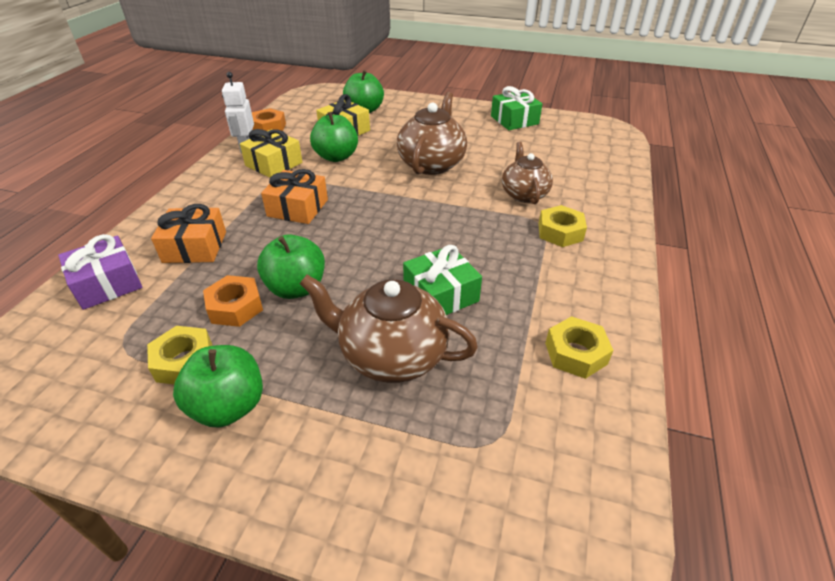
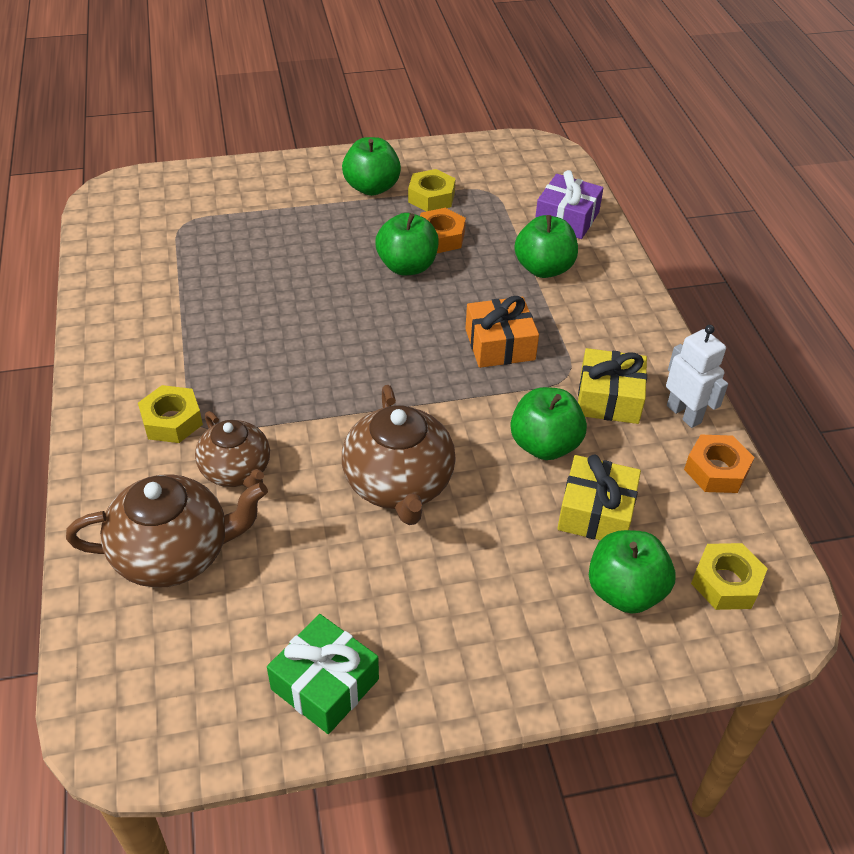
camera: 150 degrees right, 5 degrees up
orange gift [151,204,226,263] -> green apple [514,215,578,278]
brown teapot [300,275,478,383] -> brown teapot moved to [66,474,268,588]
green gift [403,245,482,315] -> none
yellow nut [545,316,613,379] -> yellow nut moved to [691,543,768,610]

